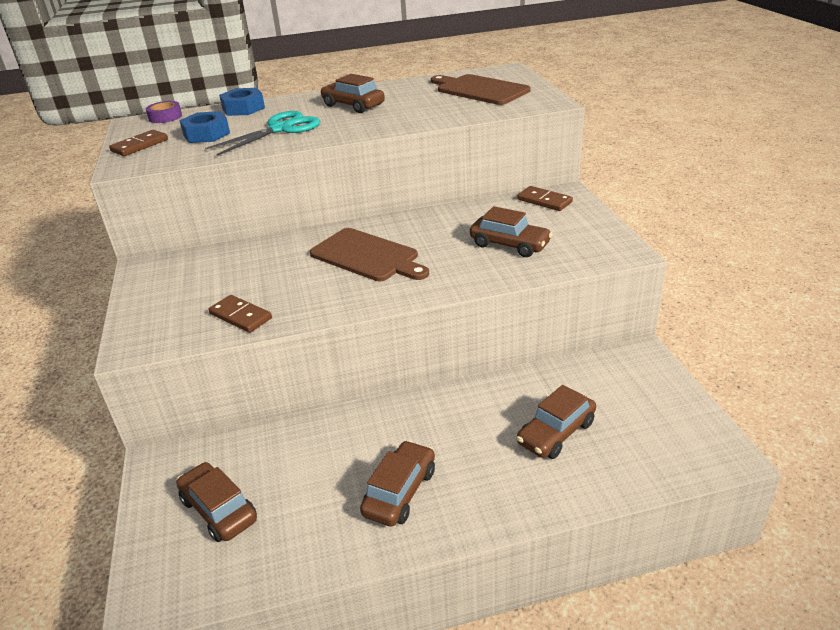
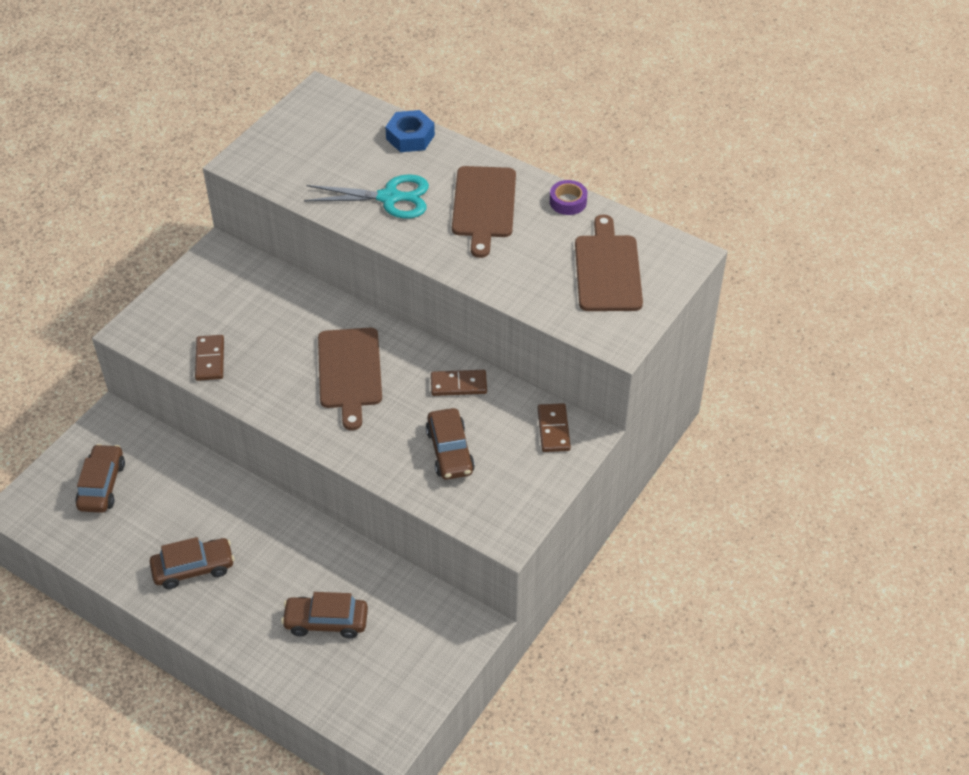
camera: 45 degrees right, 15 degrees up
brown domino [109,130,168,156] -> brown domino moved to [431,370,487,396]
purple tape [146,101,182,123] -> purple tape moved to [550,180,587,215]
blue nut [179,111,230,143] -> none
brown car [320,74,385,113] -> brown cutting board [452,166,516,258]

